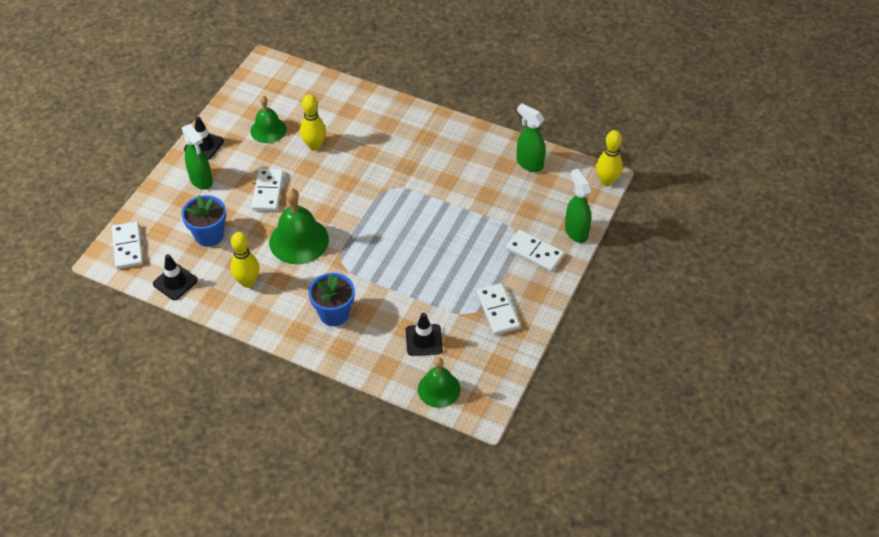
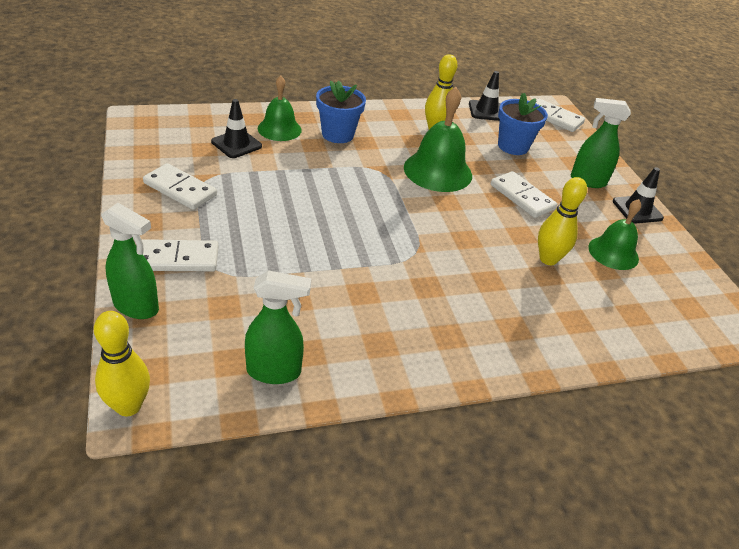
camera: 135 degrees right, 10 degrees down
green bell [418,358,460,408] -> green bell moved to [258,75,302,141]

